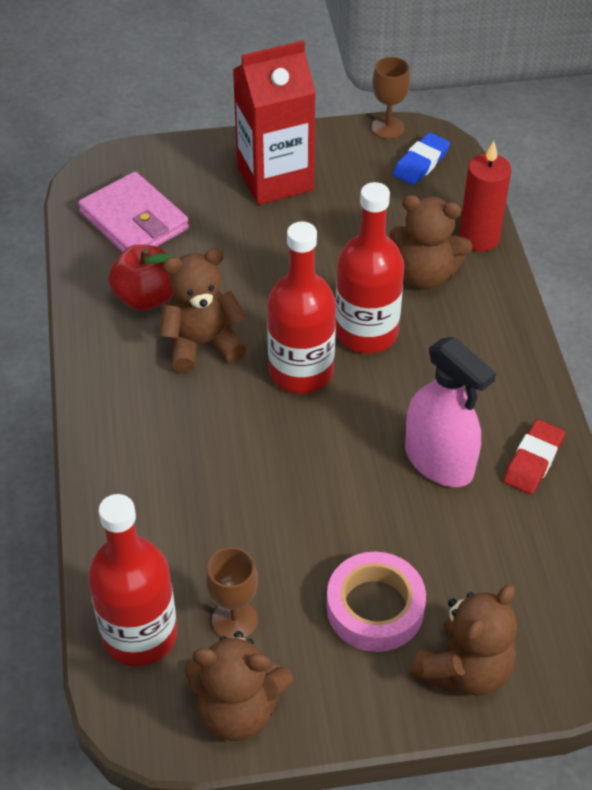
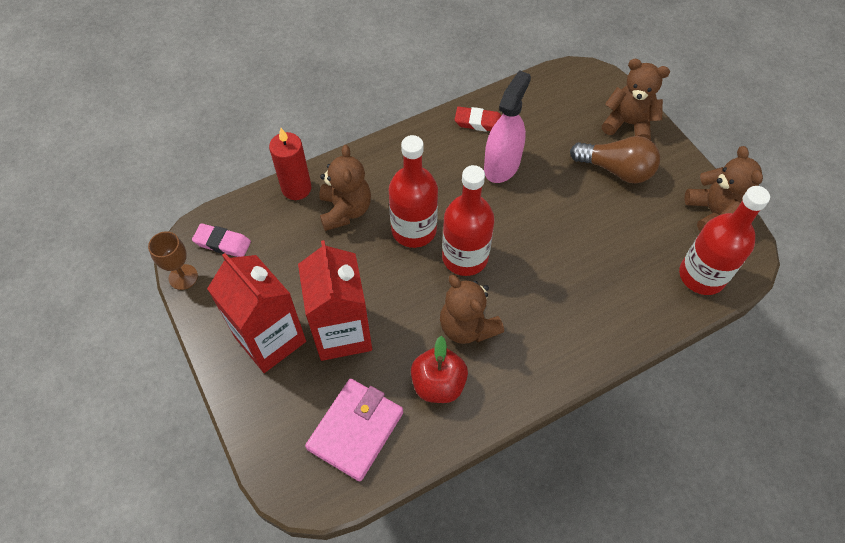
camera: 110 degrees left, 10 degrees up
brown goblet [206,547,258,639] -> none
pink tape [327,552,426,652] -> brown light bulb [570,136,660,184]
blue eraser [393,133,450,185] -> pink eraser [192,223,251,257]
none -> red carton [298,240,372,361]

